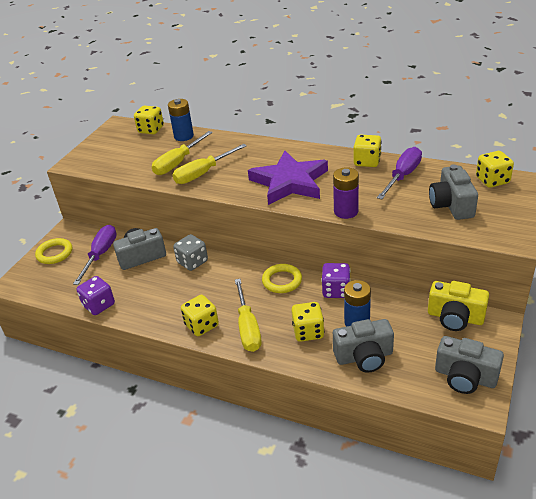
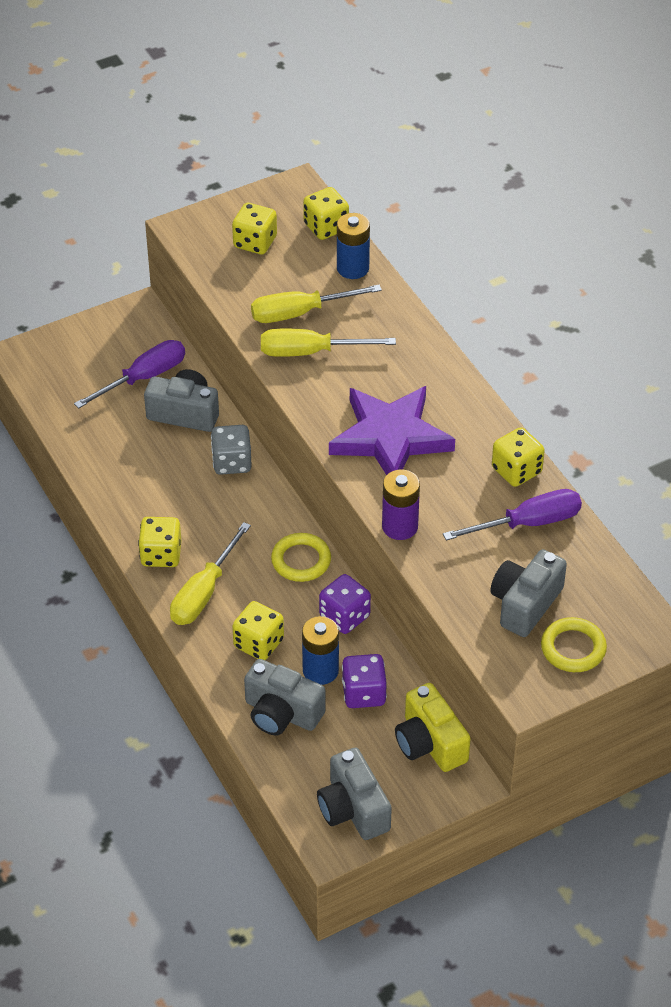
camera: 35 degrees right, 10 degrees up
yellow ring [35,238,72,264] -> yellow ring moved to [541,617,607,672]
purple dice [76,276,115,315] -> purple dice moved to [342,654,387,708]
yellow dice [476,151,514,188] -> yellow dice moved to [232,203,277,254]

